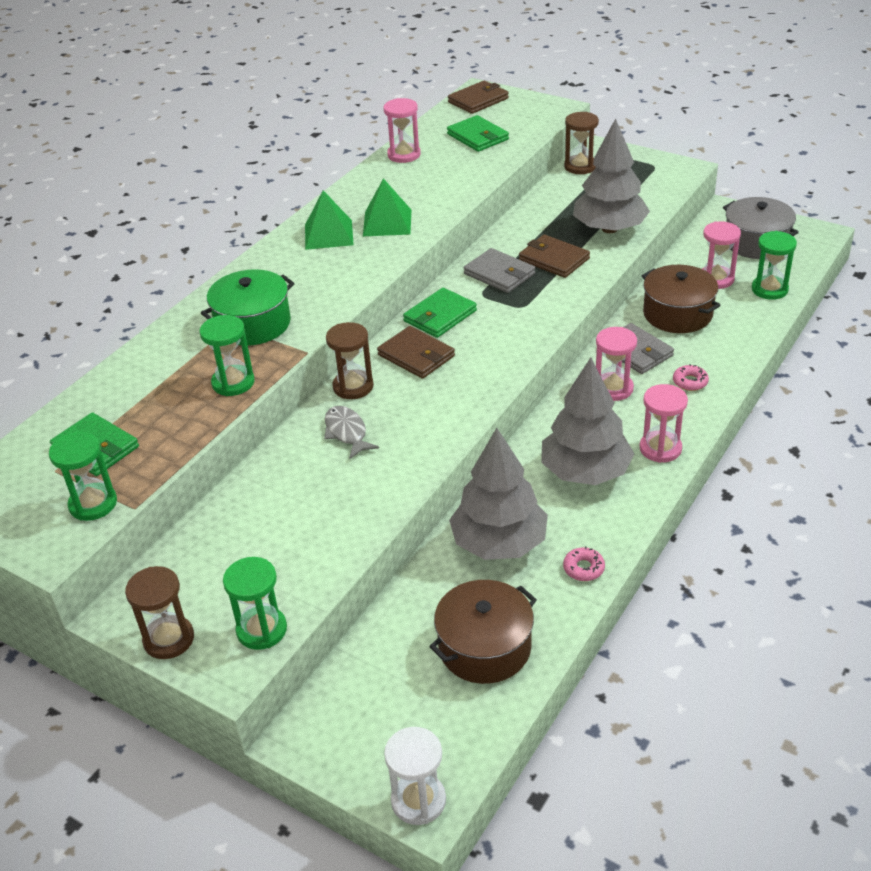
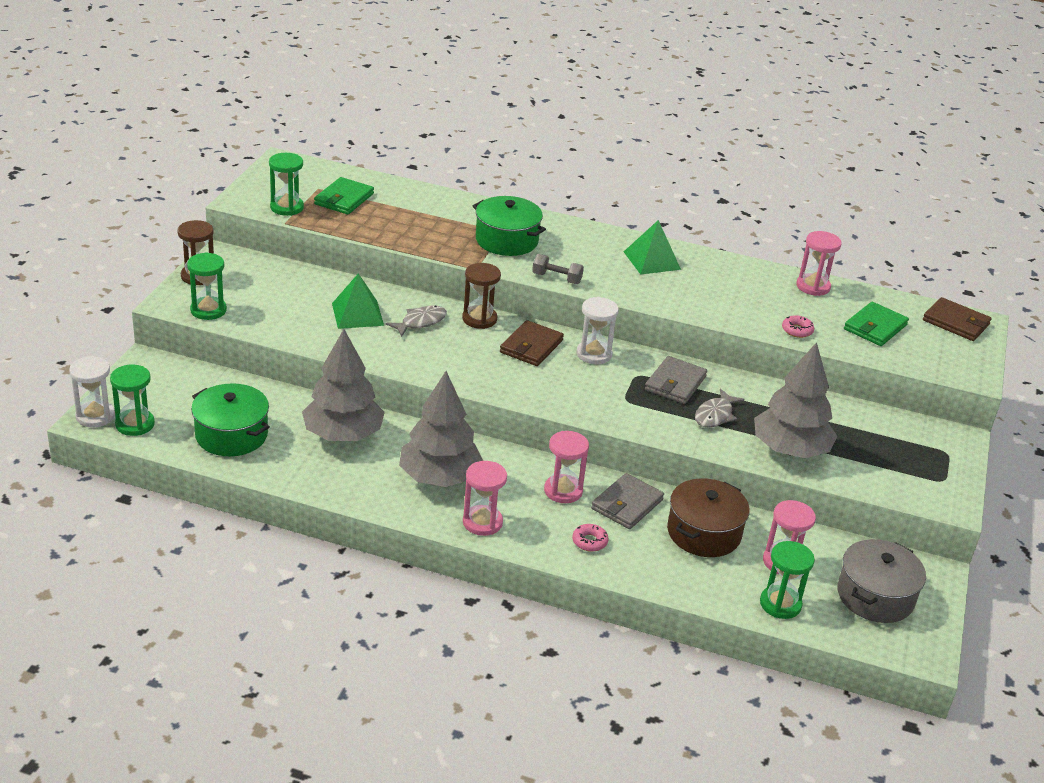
camera: 70 degrees right, 5 degrees down
green hourglass [200,315,255,396] -> green hourglass moved to [110,365,155,436]
green pyramid [363,178,411,236] -> green pyramid moved to [332,273,384,329]
green wallet [403,288,477,338] -> white hourglass [577,297,619,364]
brown pot [429,580,537,684] -> green pot [191,383,270,456]
brown wallet [519,234,590,278] -> grey fish [695,389,744,428]
pink donut [563,546,605,581] -> pink donut moved to [782,315,814,338]
brown hourglass [564,112,599,174] -> none
none -> grey dumbbell [532,254,584,284]

